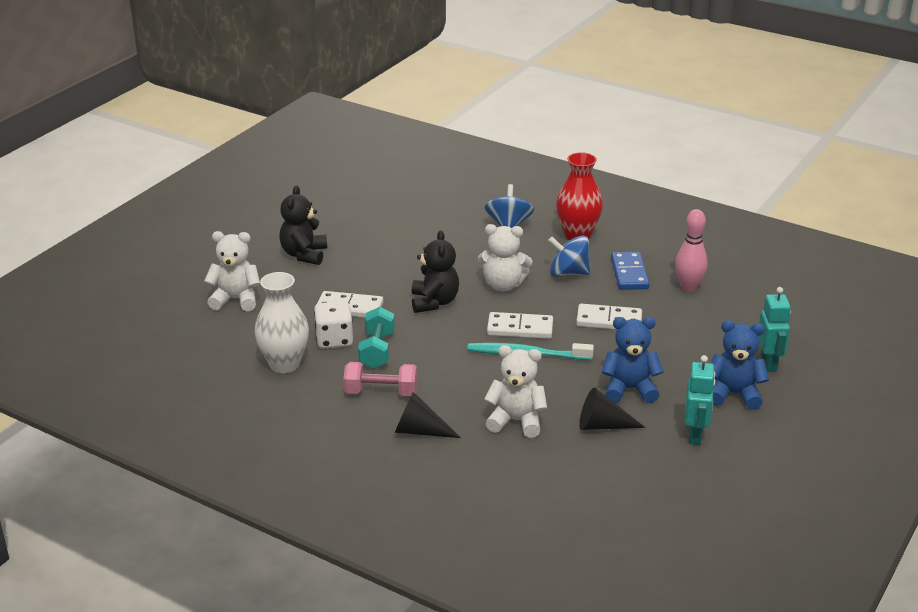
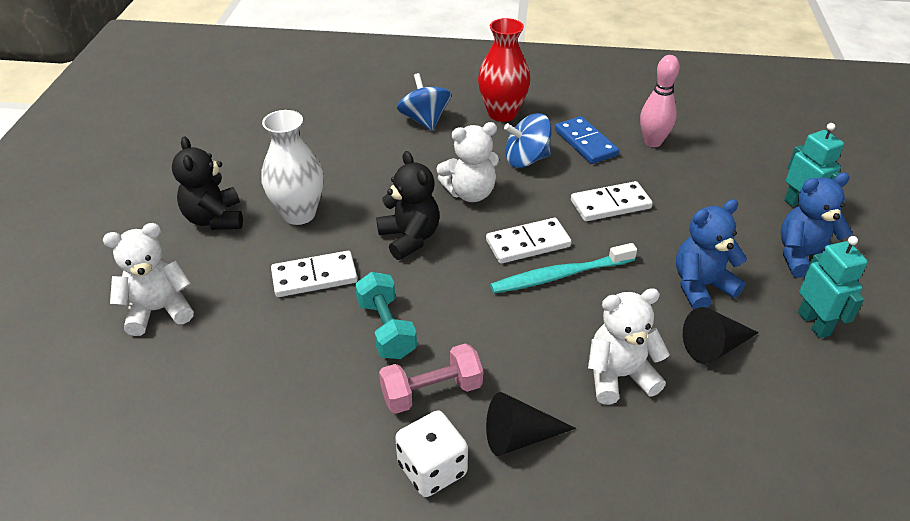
camera: 25 degrees left, 10 degrees up
white vase [255,272,309,373] -> white vase moved to [262,110,324,225]
white dice [314,301,353,348] -> white dice moved to [395,410,468,497]

